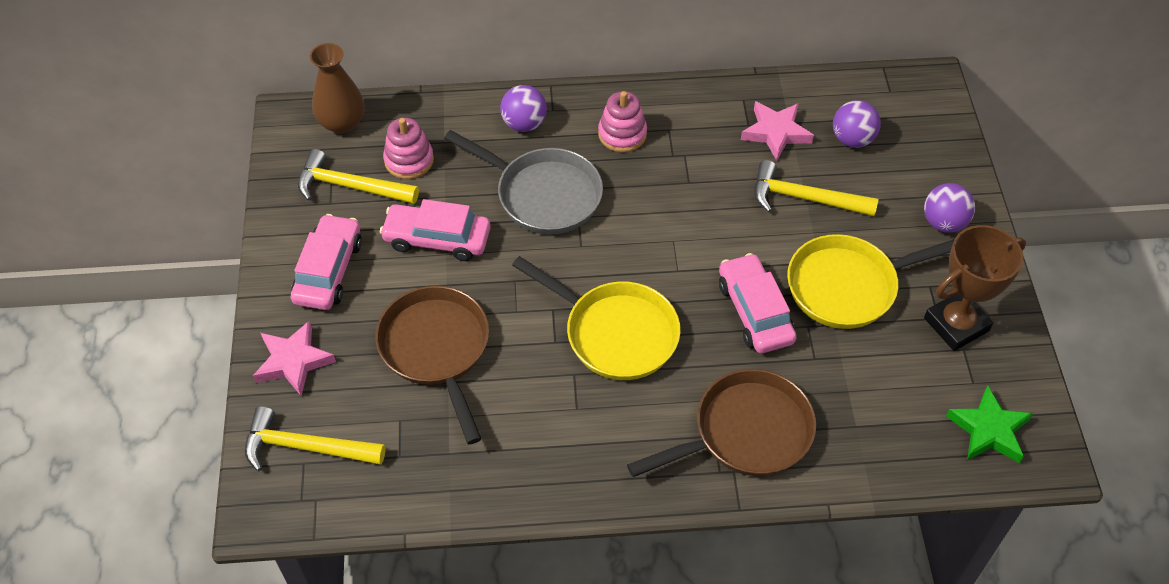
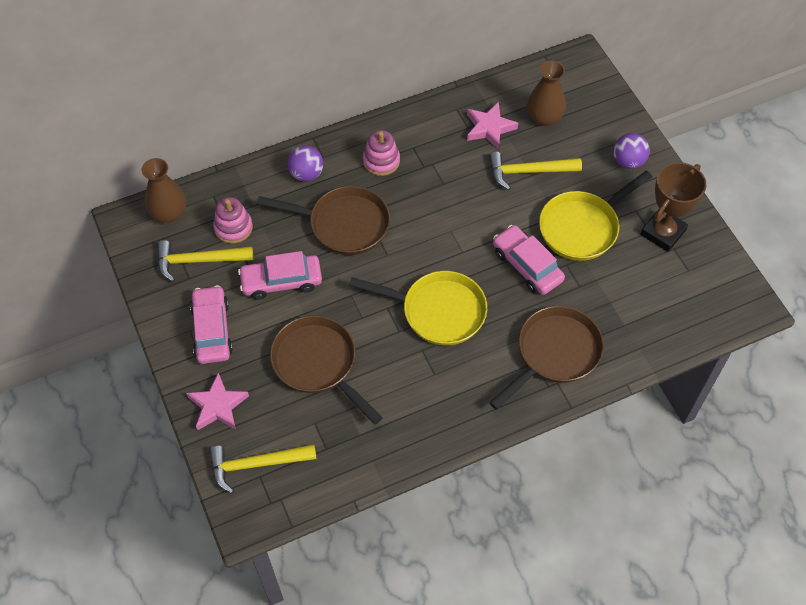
camera: 20 degrees left, 5 degrees up
grey pan [444,130,603,235] -> brown pan [257,186,390,255]
purple ball [833,100,881,147] -> brown vase [527,60,566,126]
green star [946,385,1033,463] -> none

